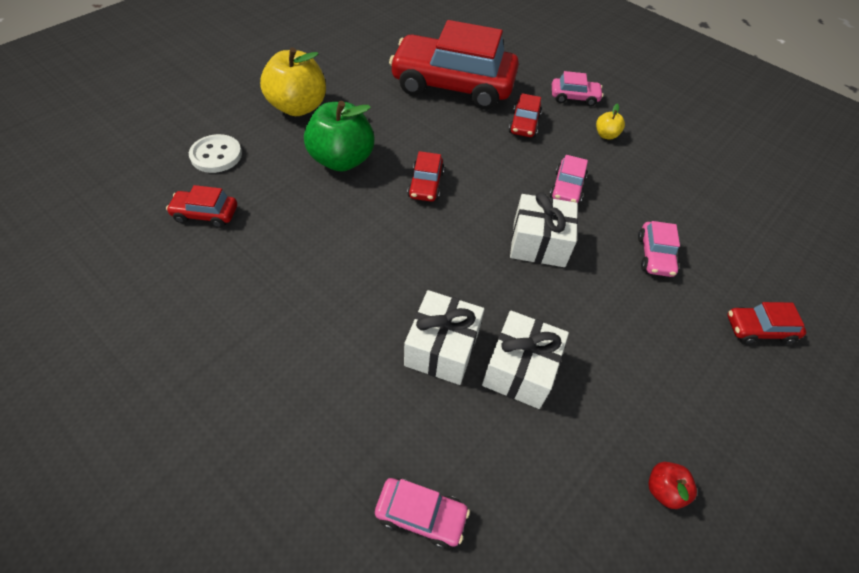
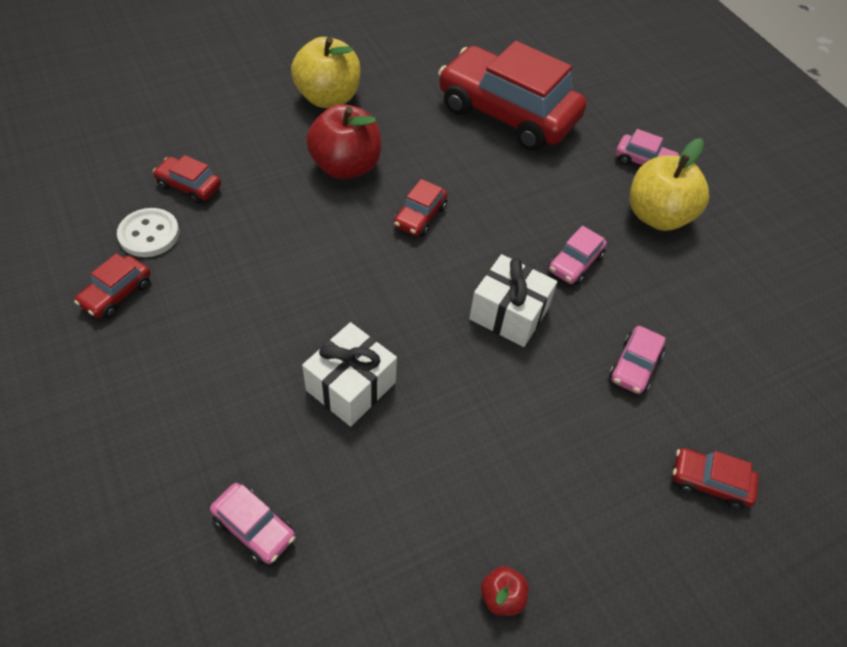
camera: 20 degrees right, 0 degrees up
white button [189,134,242,173] -> white button moved to [117,208,179,257]
green apple [304,101,375,172] -> red apple [306,104,381,179]
white gift [482,310,569,409] -> none
red car [509,93,542,138] -> red car moved to [74,253,150,318]
yellow apple [596,103,625,140] -> yellow apple [630,138,709,231], size x2.25

